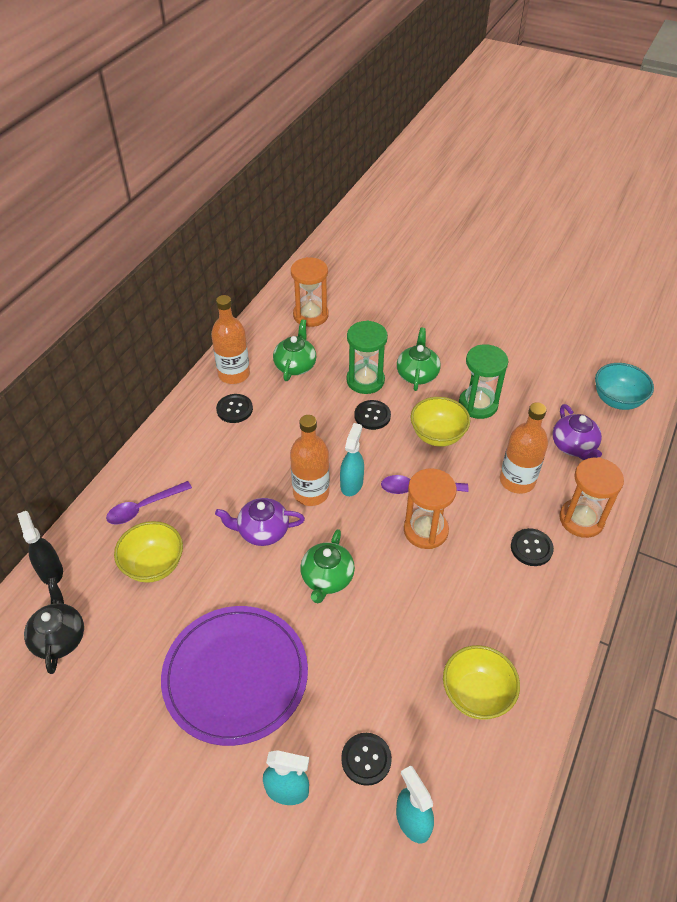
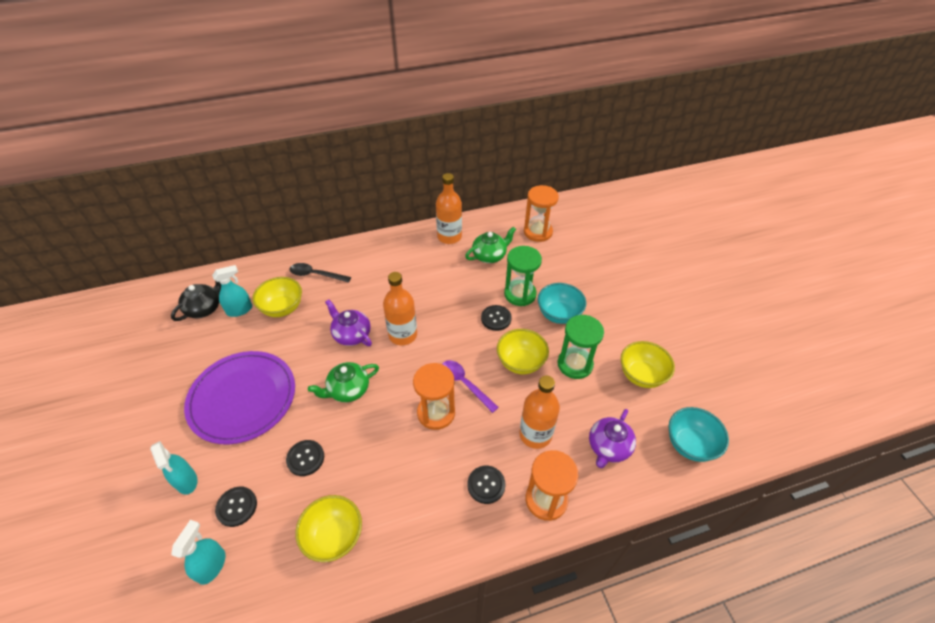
camera: 45 degrees right, 0 degrees up
black spray bottle [17,511,63,585] -> none
purple spoon [106,481,192,524] -> black spoon [289,263,351,283]
black button [216,394,253,423] -> black button moved to [286,440,324,476]
turquoise spray bottle [340,423,364,496] -> turquoise spray bottle moved to [212,265,252,317]
green teapot [397,328,441,391] -> turquoise bowl [538,283,586,324]
none -> yellow bowl [621,341,675,388]

